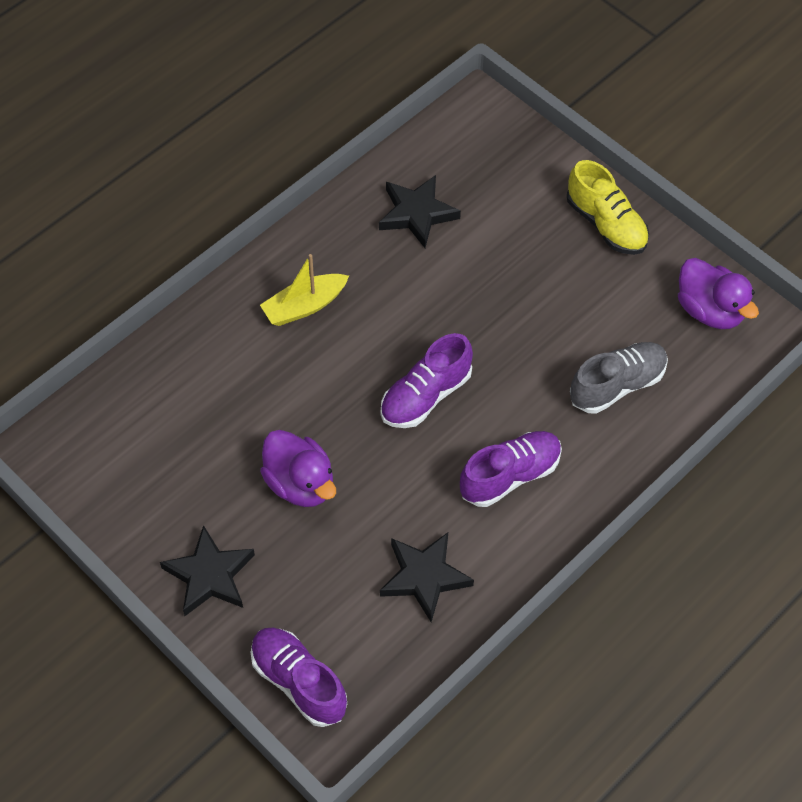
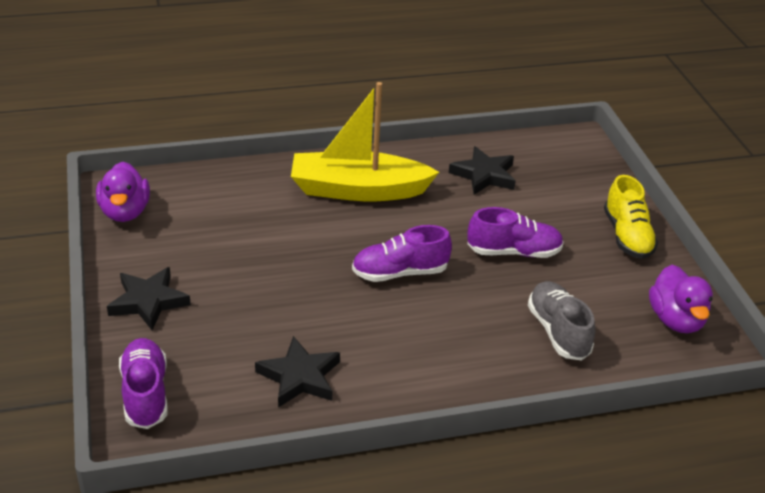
camera: 30 degrees right, 20 degrees down
yellow boat [260,254,349,326] -> yellow boat [291,82,439,201], size x1.87
purple duck [260,430,336,507] -> purple duck moved to [96,162,150,222]
purple shoe [460,431,562,507] -> purple shoe moved to [467,207,564,258]
grey shoe [570,342,668,414] -> grey shoe turned 105 degrees counterclockwise [528,281,595,360]

